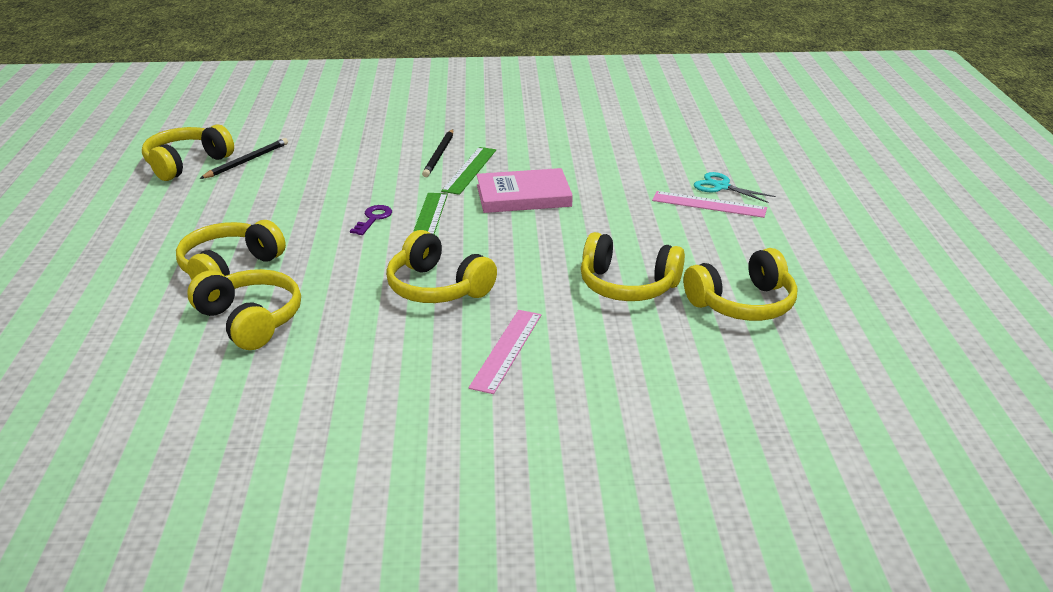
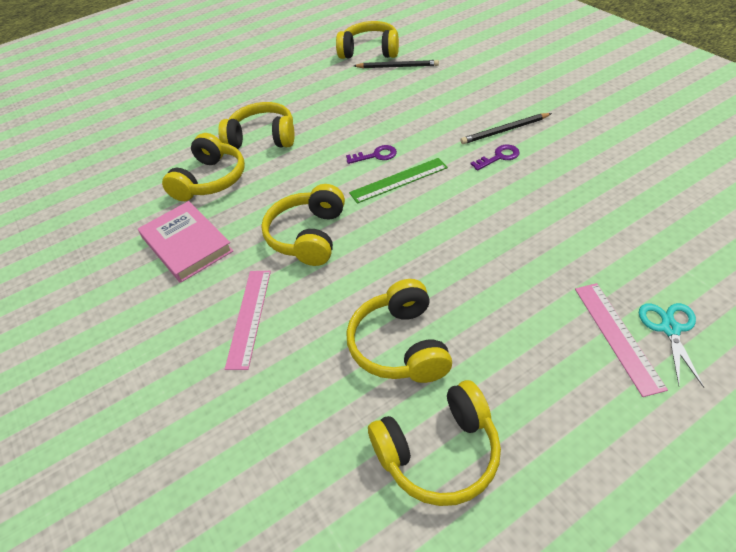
camera: 65 degrees right, 15 degrees up
green ruler [441,147,496,195] -> purple key [470,145,520,171]
pink ruler [469,310,541,394] -> pink ruler turned 75 degrees counterclockwise [225,271,271,370]
pink book [477,168,573,213] -> pink book moved to [138,201,233,283]
yellow headphones [683,248,797,321] -> yellow headphones turned 60 degrees counterclockwise [368,380,501,506]

